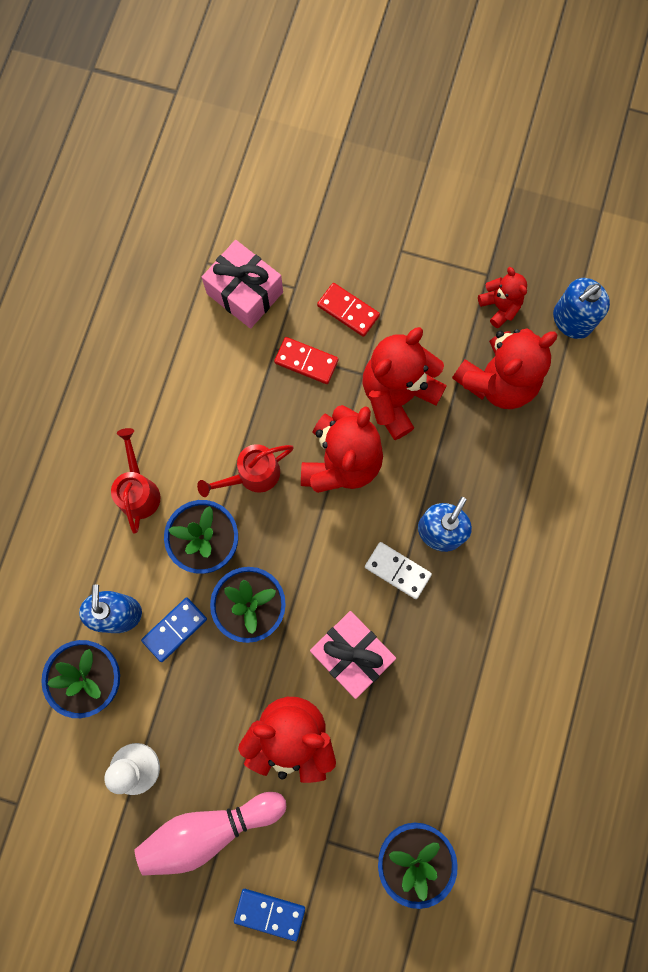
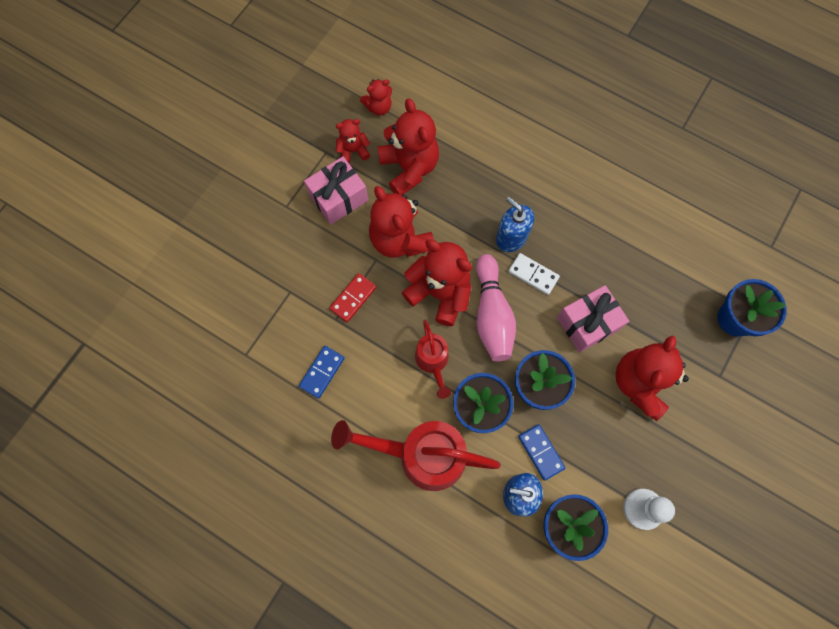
camera: 75 degrees left, 5 degrees down
red watering can [111,428,160,533] -> red watering can [331,420,501,491], size x1.86
pink bowling pin [135,792,286,876] -> pink bowling pin moved to [476,254,516,361]
pink gift [202,240,283,329] -> pink gift moved to [304,156,368,225]
blue domino [234,889,305,941] -> blue domino moved to [299,346,345,399]
red domino [317,283,380,337] -> none
white domino [365,542,432,599] -> white domino turned 75 degrees clockwise [508,253,560,295]
blue soap dispenser [553,278,610,339] -> red teddy bear [360,79,392,116]

